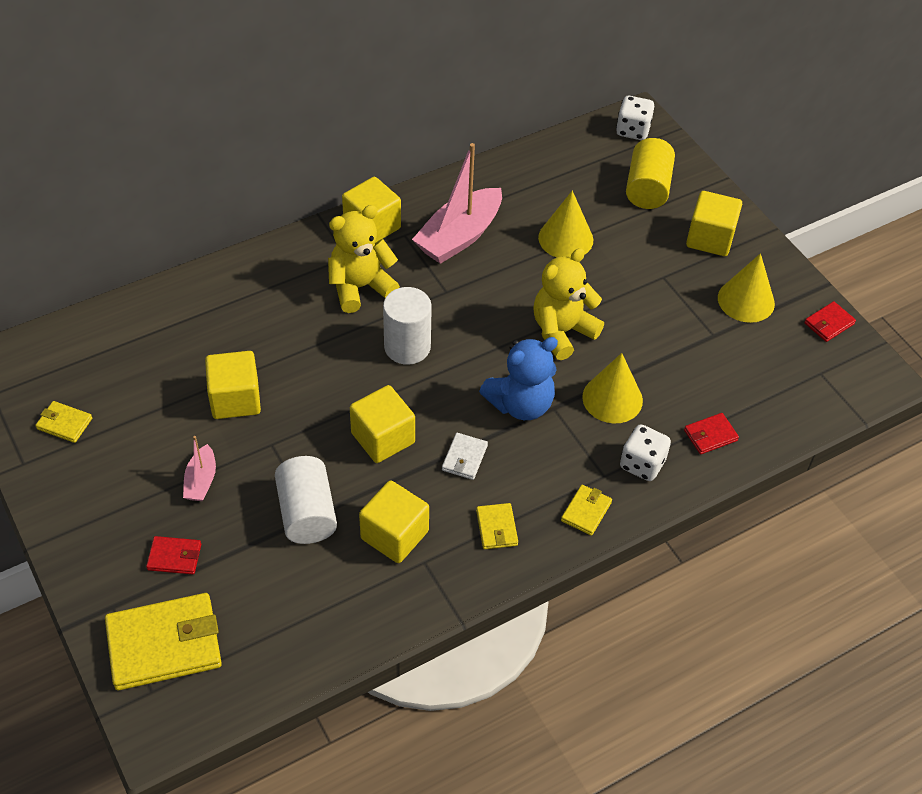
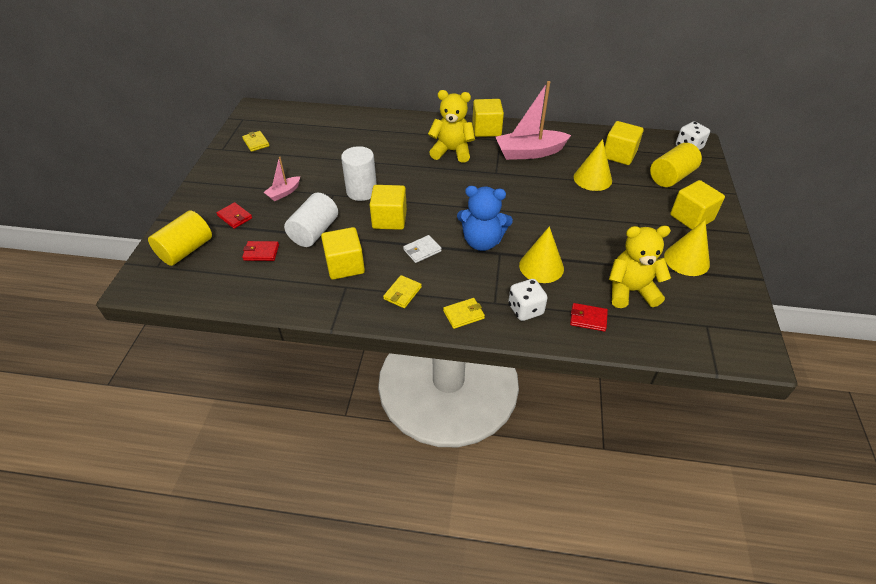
camera: 40 degrees right, 5 degrees down
yellow wallet [105,593,222,690] -> yellow cylinder [148,211,212,266]
yellow cube [205,351,261,419] -> yellow cube moved to [605,121,644,165]
white cylinder [383,287,432,365] -> white cylinder moved to [341,146,377,201]
yellow teddy bear [533,248,604,360] -> yellow teddy bear moved to [609,225,671,308]
red wallet [804,301,856,342] -> red wallet moved to [242,241,279,261]

